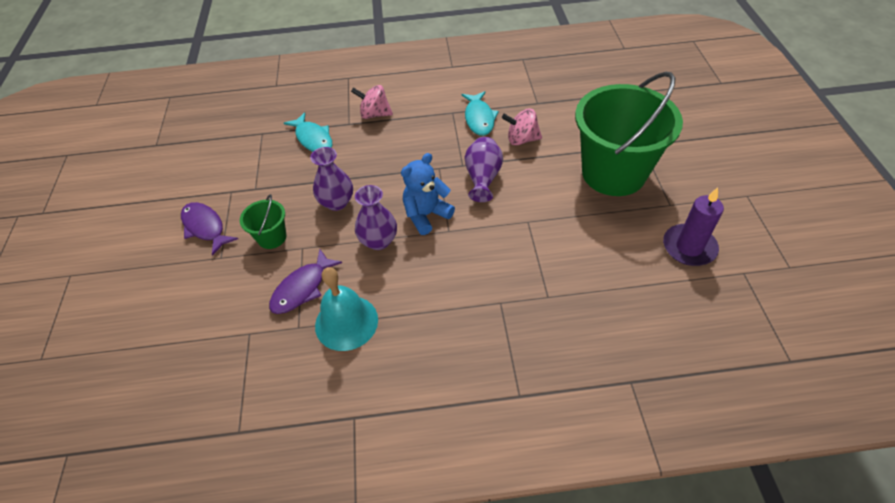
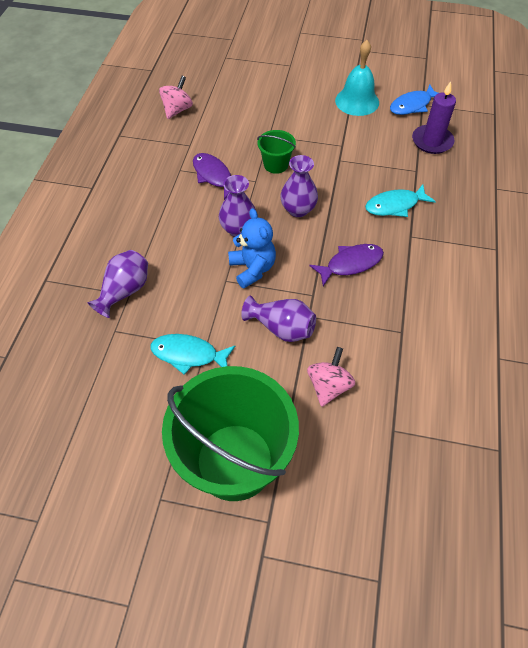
camera: 105 degrees right, 5 degrees up
purple fish [181,202,238,256] -> purple fish moved to [309,244,384,286]
turquoise bell [315,267,378,351] -> turquoise bell moved to [335,40,379,116]
pink spinning top [351,85,393,119] -> pink spinning top moved to [159,76,193,119]
turquoise fish [462,91,499,136] -> turquoise fish moved to [150,334,236,375]
purple candle [663,187,724,266] -> purple candle moved to [412,81,456,154]
none -> purple vase [87,250,148,318]
none -> blue fish [390,84,438,115]

